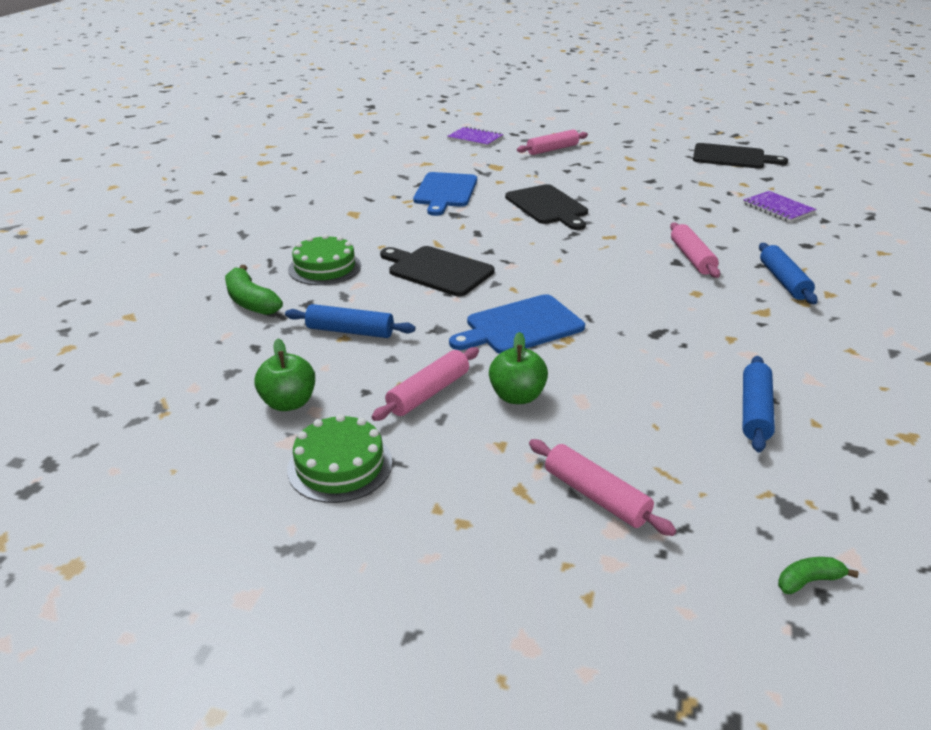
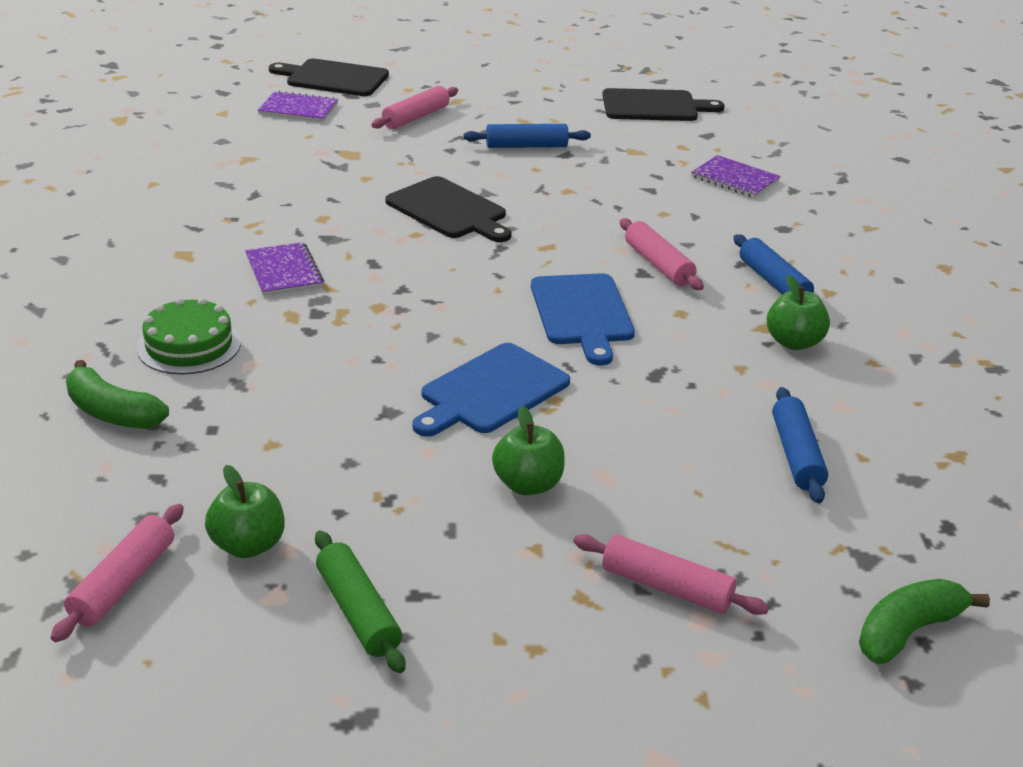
camera: 20 degrees left, 0 degrees up
blue rolling pin [285,304,416,338] -> blue rolling pin moved to [463,124,591,148]
green cake [287,414,392,503] -> green rolling pin [315,531,405,673]
pink rolling pin [372,347,479,421] -> pink rolling pin moved to [51,504,184,642]
black cutting board [380,246,495,296] -> black cutting board moved to [269,59,389,96]
blue cutting board [413,172,477,216] -> blue cutting board moved to [531,273,635,365]
green banana [778,557,859,594] -> green banana [859,579,990,664], size x1.81
none -> purple notebook [245,242,324,296]
none -> green apple [767,275,830,350]

